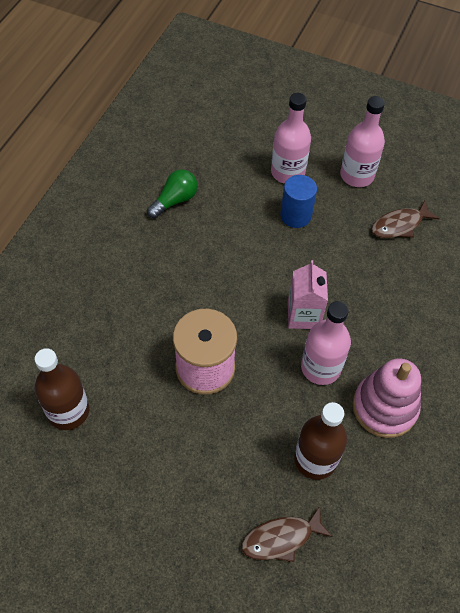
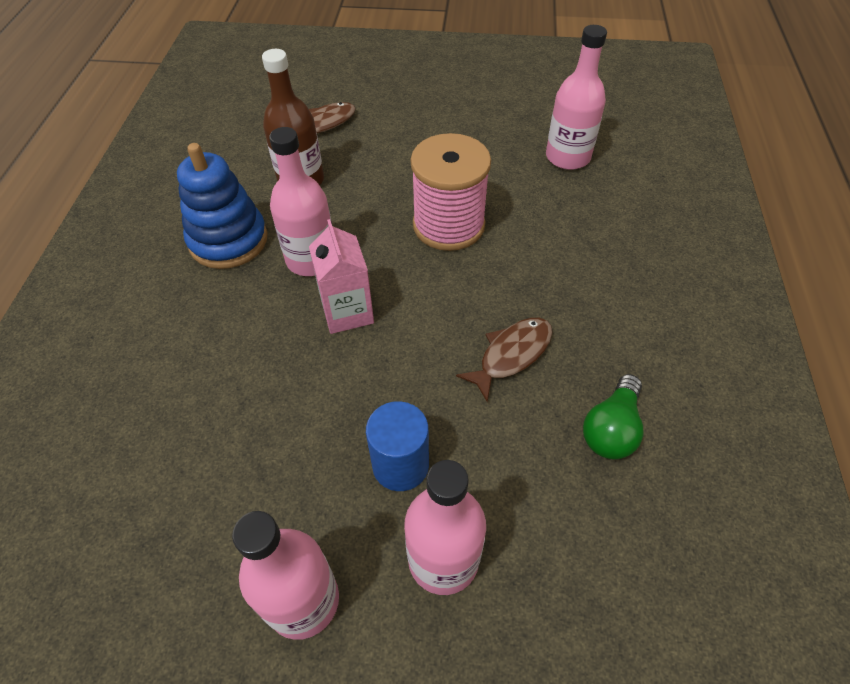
camera: 165 degrees right, 5 degrees down
brown bottle [35,348,89,430] -> pink bottle [546,25,607,170]
pink stacking toy [352,358,421,438] -> blue stacking toy [177,143,268,269]
brown fish [371,201,439,238] -> brown fish moved to [456,318,552,402]

